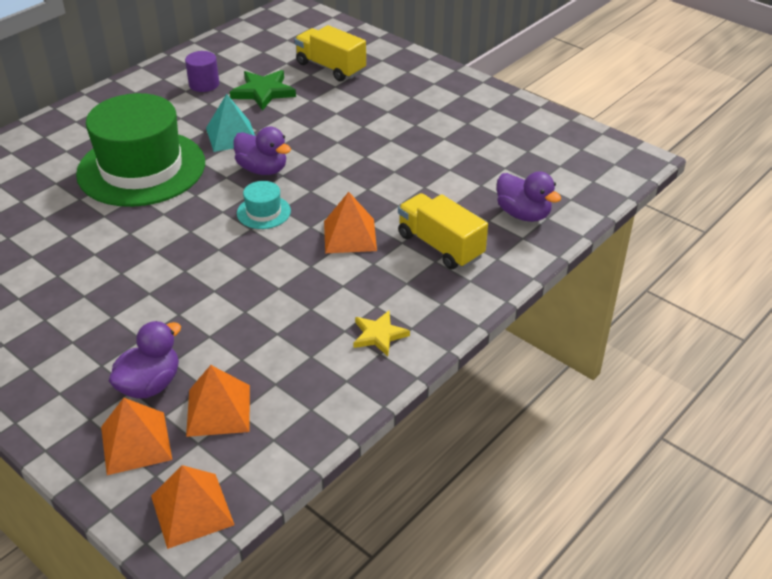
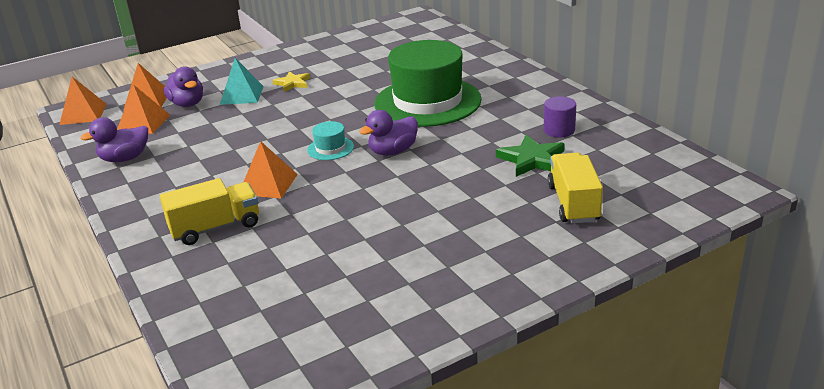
camera: 110 degrees right, 10 degrees down
turquoise pyramid [206,94,255,152] -> turquoise pyramid moved to [220,58,264,105]
yellow truck [294,25,366,82] -> yellow truck turned 60 degrees counterclockwise [547,152,603,224]
yellow star [353,311,410,356] -> yellow star moved to [272,72,310,92]
purple duck [497,171,561,222] -> purple duck moved to [80,117,148,162]

